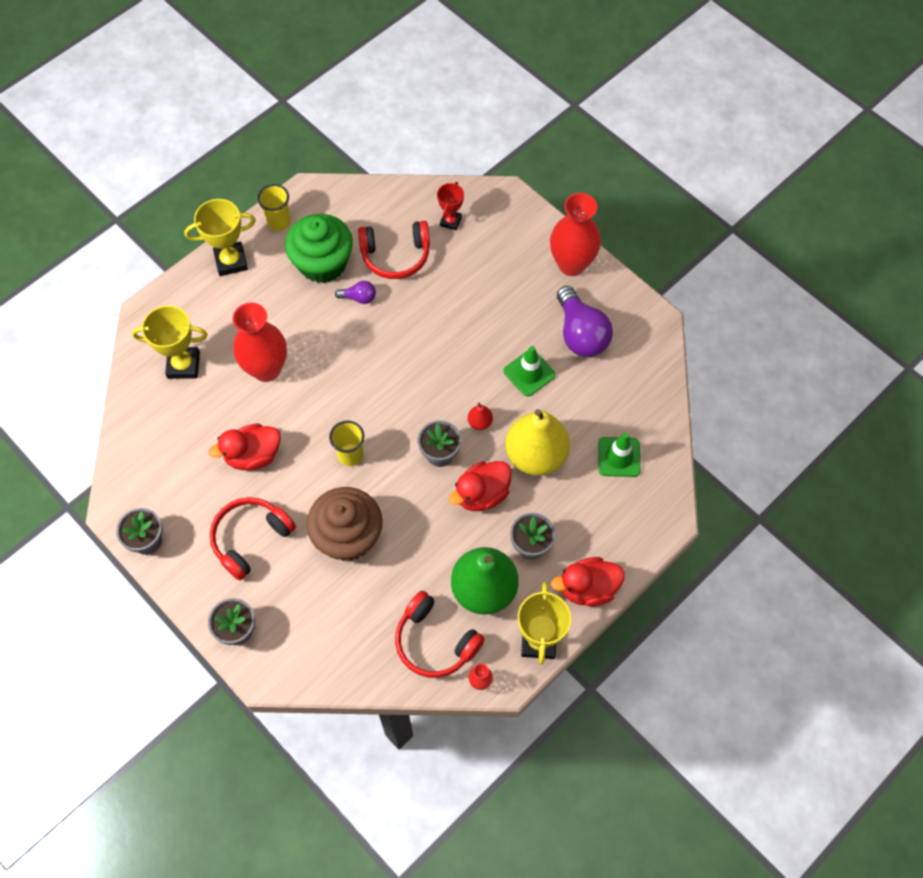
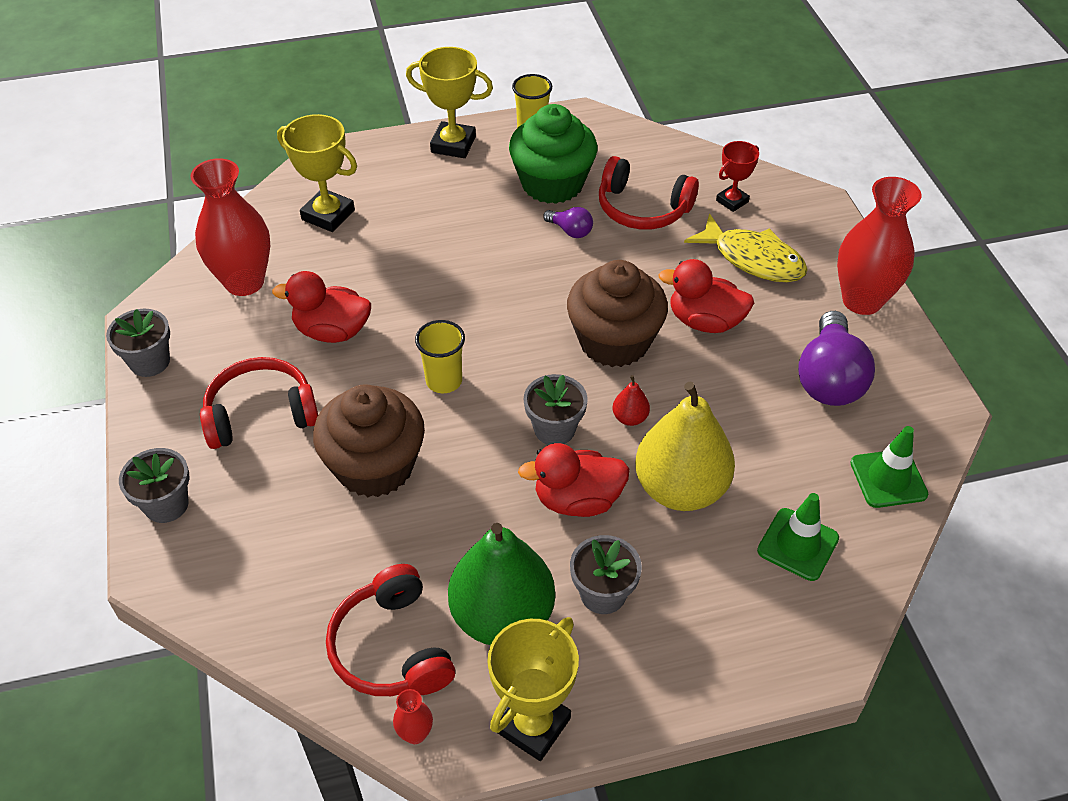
camera: 30 degrees right, 15 degrees down
red vase [233,302,287,382] -> red vase moved to [191,158,270,296]
green traffic cone [503,346,556,397] -> green traffic cone moved to [850,426,928,508]
red duck [551,557,625,606] -> red duck moved to [658,259,754,333]
none -> brown cupcake [567,260,668,367]
none -> yellow fish [684,213,808,282]

